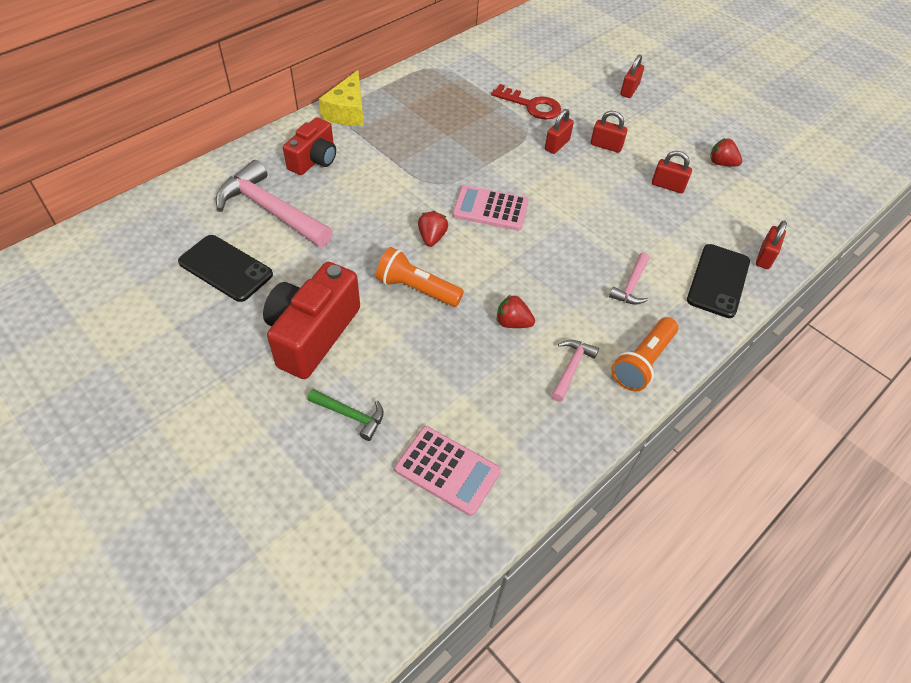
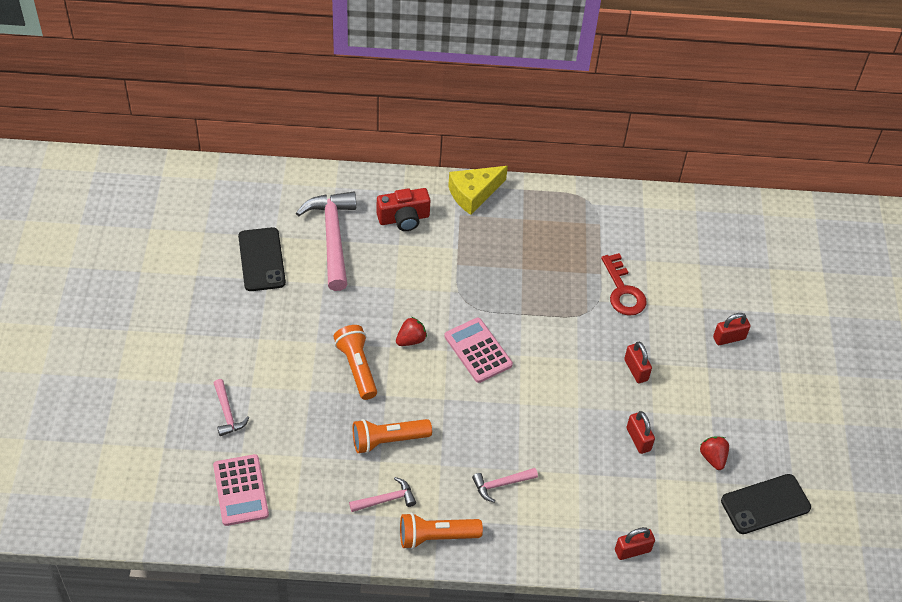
camera: 45 degrees right, 0 degrees up
red camera [263,262,360,379] -> none
green hammer [307,389,384,441] -> pink hammer [214,379,249,436]
red strawberry [497,295,535,328] -> orange flashlight [353,419,432,454]
red padlock [545,109,574,154] -> none
black phone [687,244,750,318] -> black phone moved to [721,474,811,534]

